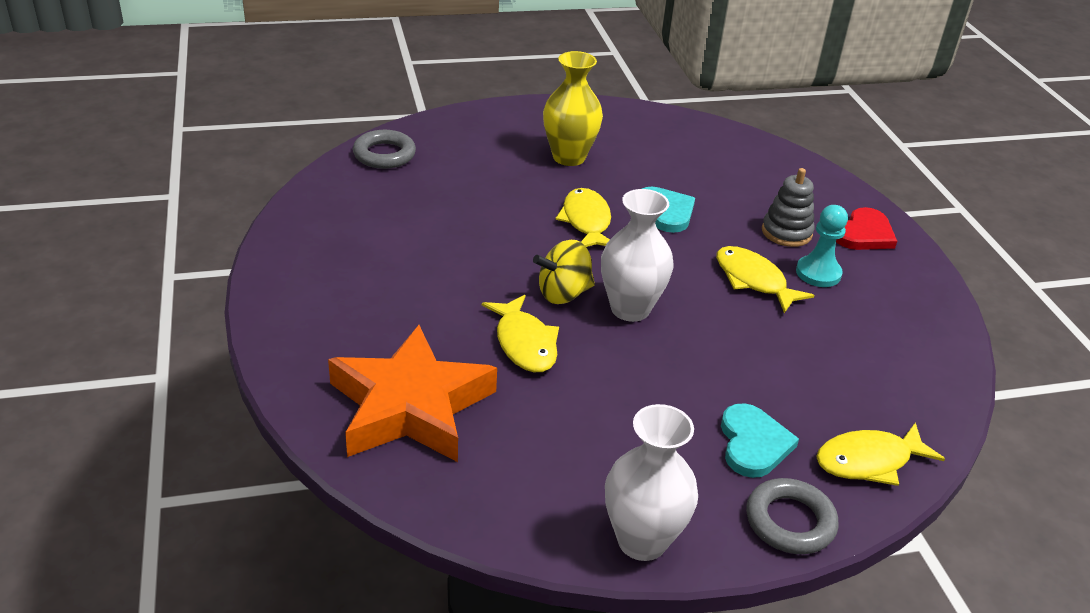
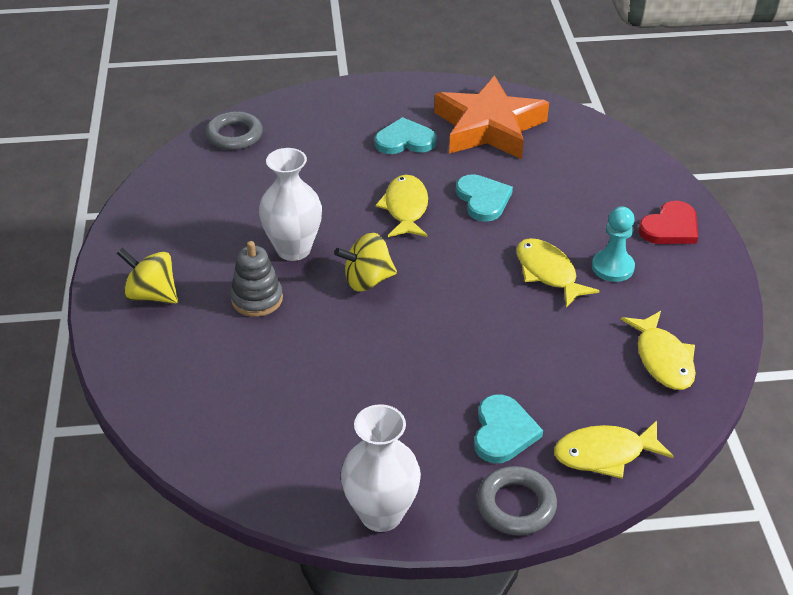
camera: 10 degrees right, 5 degrees up
orange star [328,325,497,462] -> orange star moved to [434,75,549,159]
yellow fish [482,295,559,372] -> yellow fish moved to [621,311,696,390]
yellow vase [543,51,603,166] -> turquoise heart [375,117,437,154]
white vase [601,189,674,322] -> white vase moved to [259,148,322,261]
grey stacking toy [762,168,815,247] -> grey stacking toy moved to [230,241,283,317]
none -> yellow spinning top [117,248,178,304]

